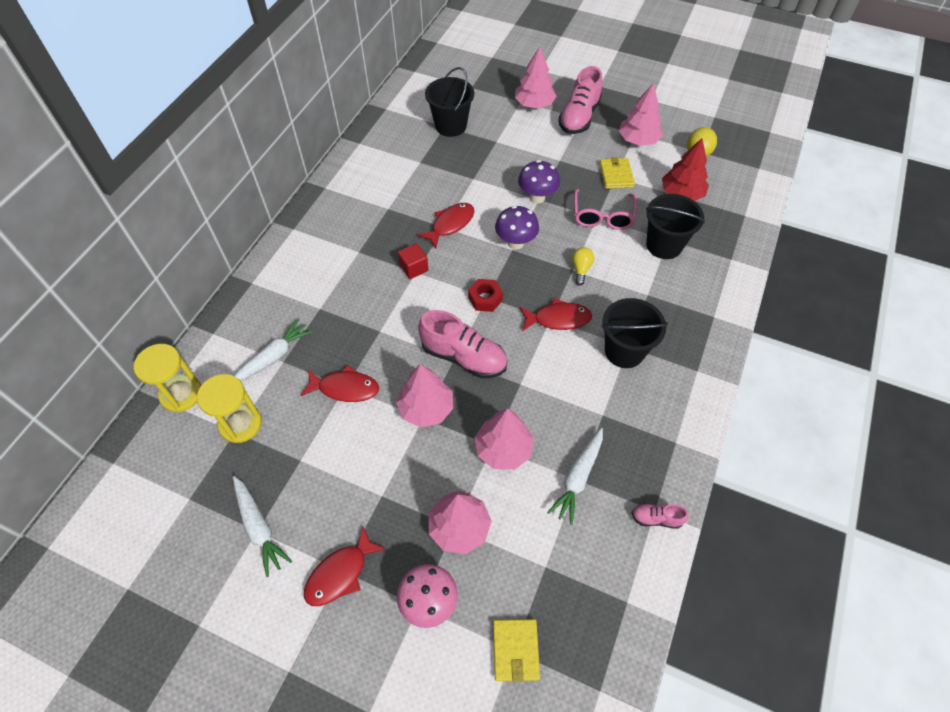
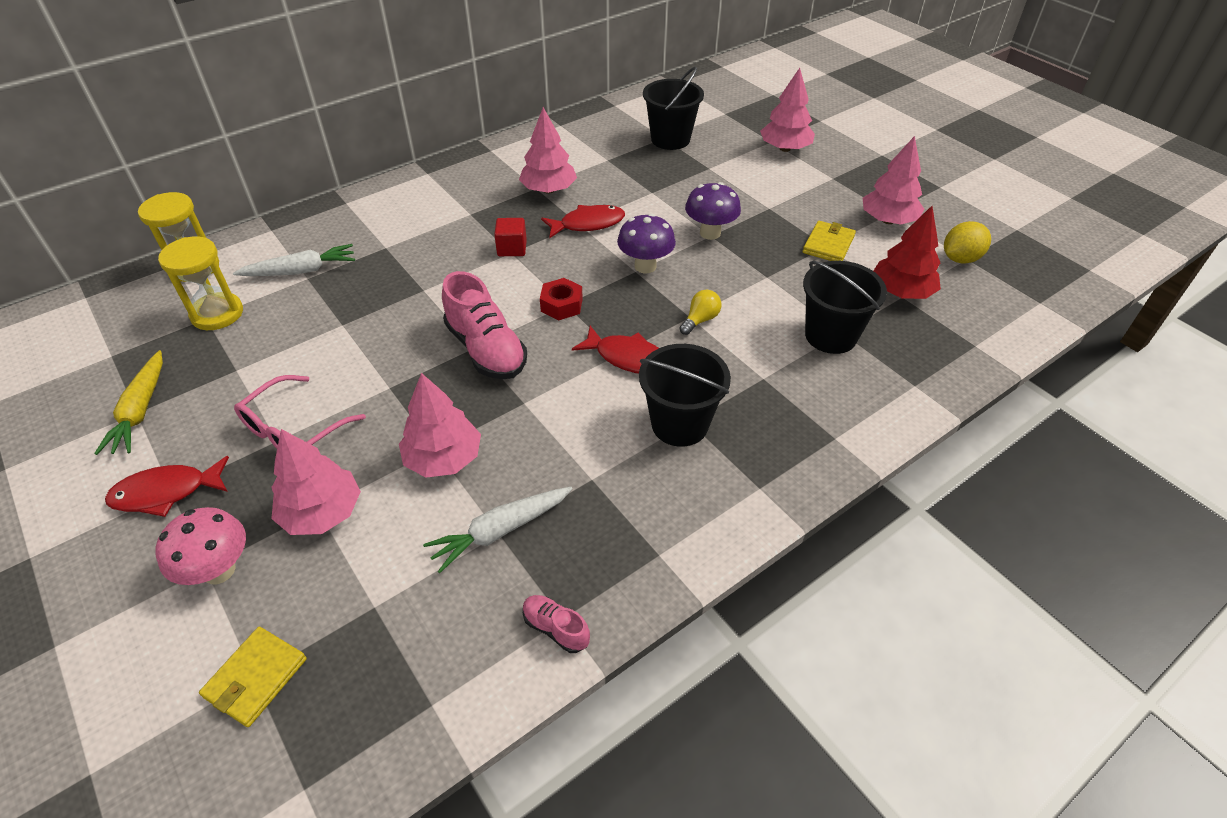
camera: 30 degrees right, 10 degrees down
white carrot [233,476,292,577] -> yellow carrot [94,350,163,455]
red fish [300,365,379,402] -> none
pink tree [396,364,453,427] -> pink tree moved to [519,107,577,194]
pink shoe [558,66,603,134] -> none
pink glasses [574,189,637,230] -> pink glasses moved to [234,375,366,449]

